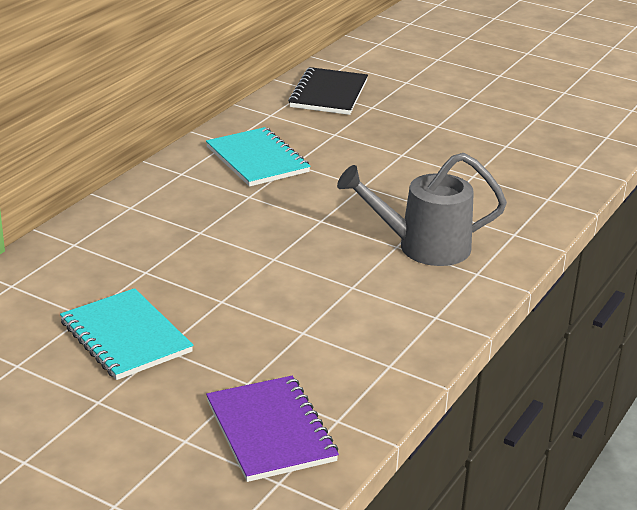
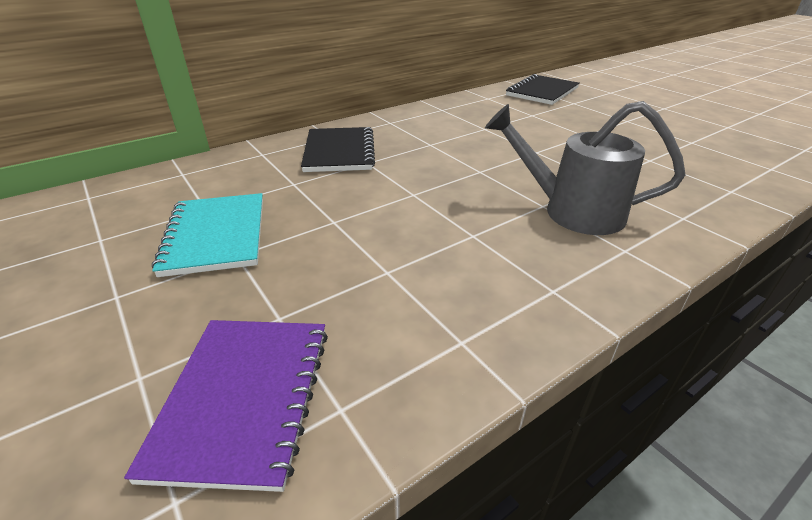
camera: 25 degrees right, 5 degrees up
turquoise notebook [206,127,311,187] -> none
none -> black notebook [301,127,375,172]

